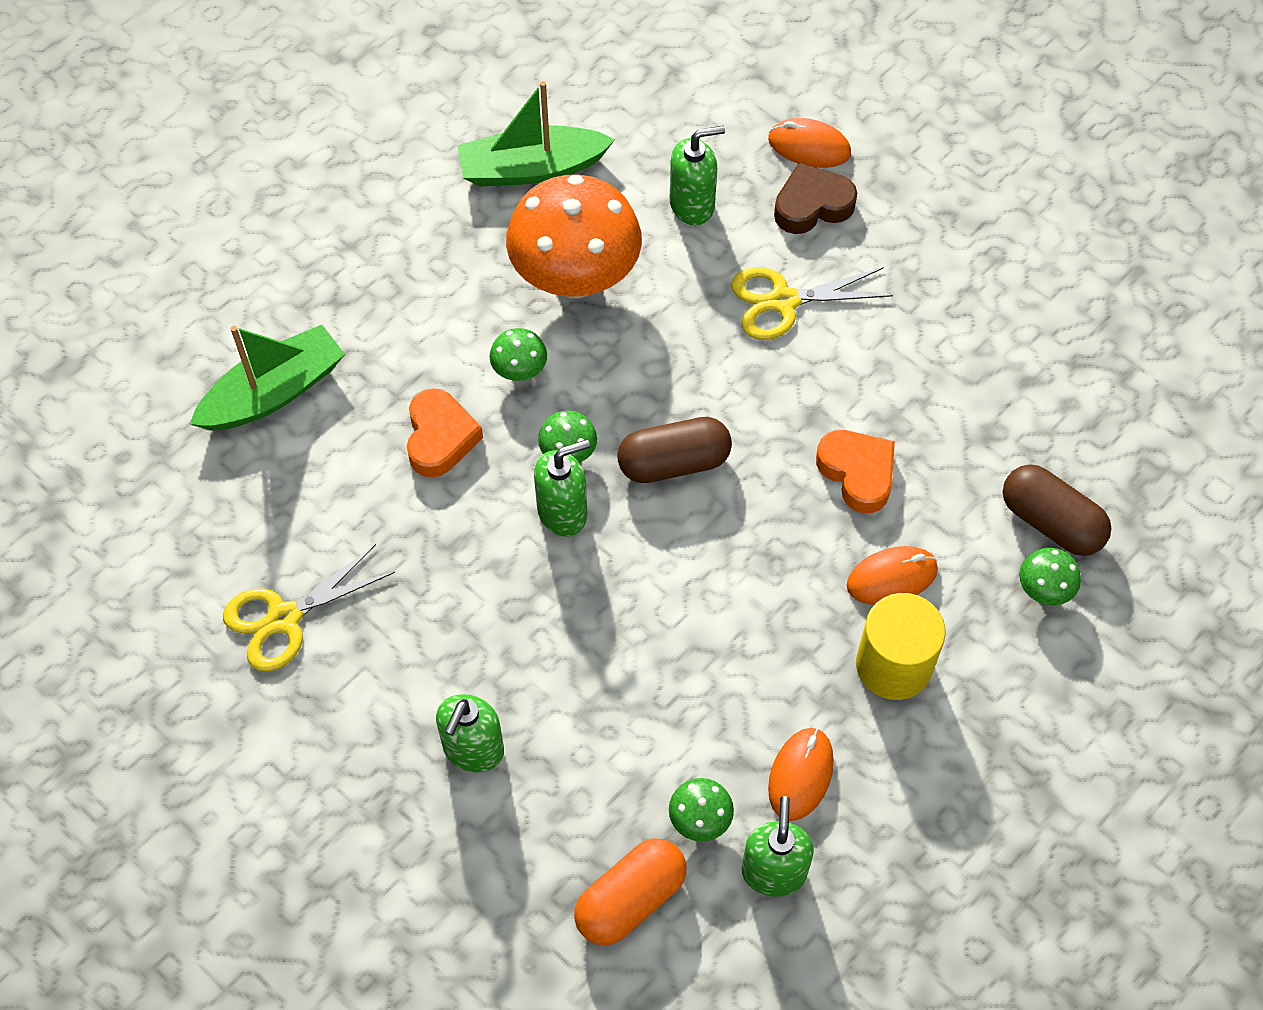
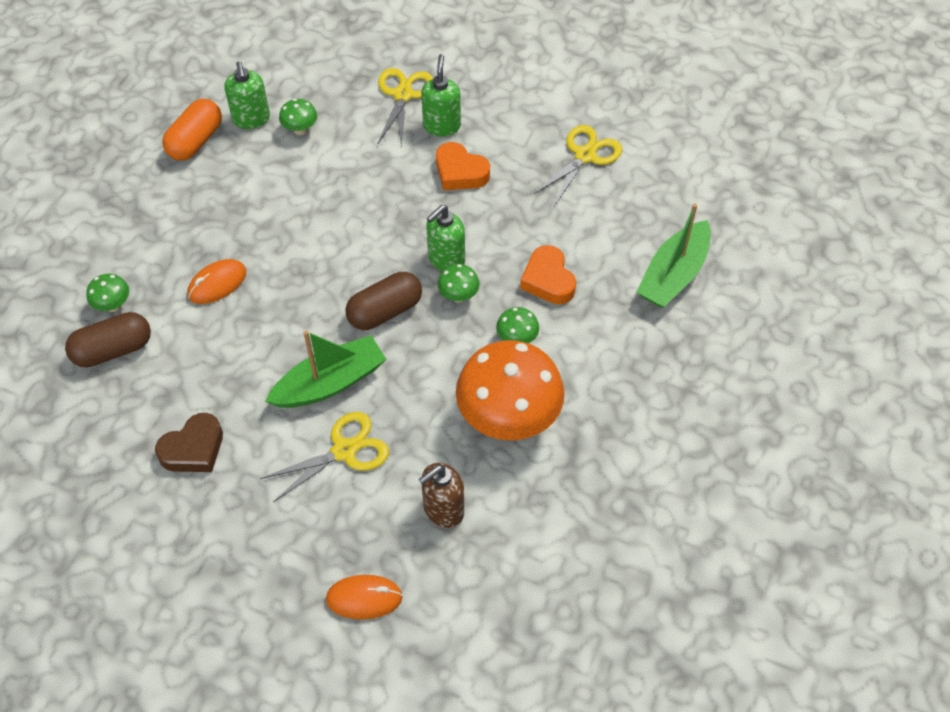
camera: 160 degrees right, 5 degrees down
green boat [457,81,615,187] -> green boat moved to [265,331,386,408]
orange capsule [574,838,687,946] -> orange capsule moved to [162,99,222,161]
green soap dispenser [670,126,725,225] -> brown soap dispenser [419,463,464,528]
orange mouse [768,728,834,821] -> none
brown heart [774,162,857,234] -> brown heart moved to [155,413,223,472]
orange heart [816,430,895,513] -> orange heart moved to [436,142,490,190]
yellow cylinder [856,593,946,700] -> none
brown capsule [1003,464,1111,556] -> brown capsule turned 45 degrees counterclockwise [65,312,151,367]
none -> yellow scissors [378,68,433,148]

